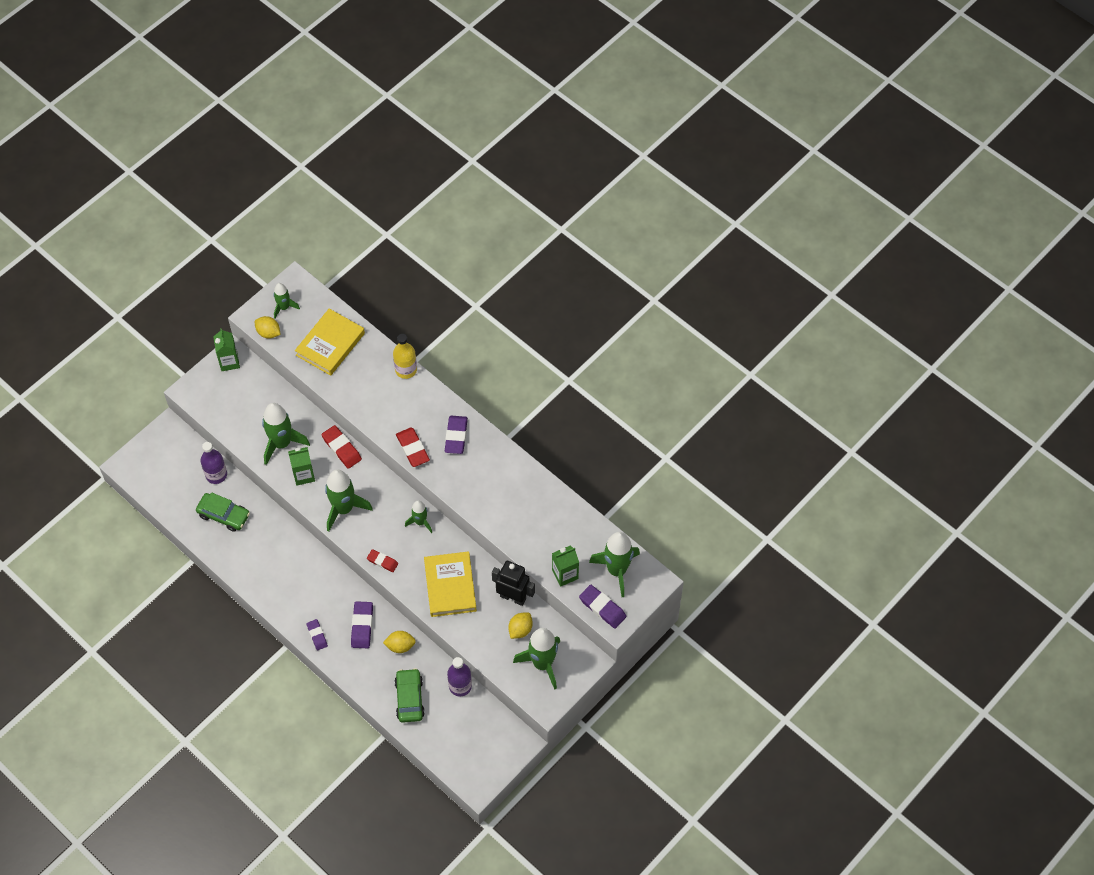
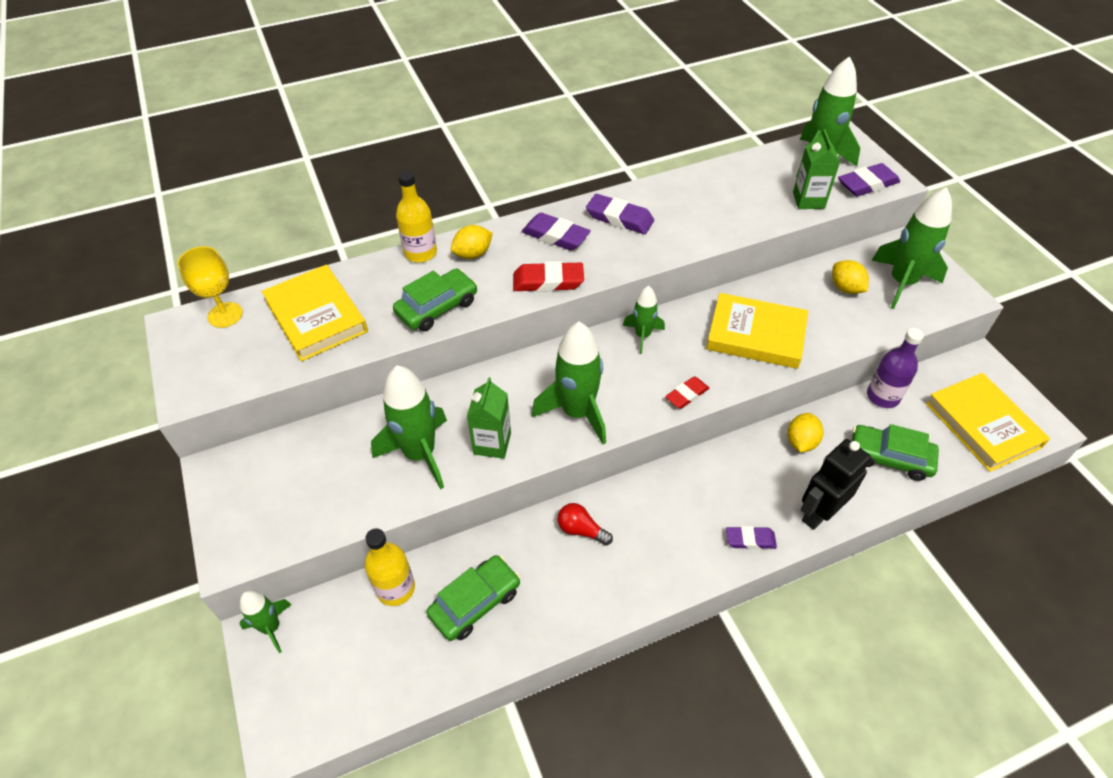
camera: 65 degrees left, 10 degrees down
purple bottle [201,442,227,484] -> yellow bottle [365,528,415,606]
green carton [213,328,240,371] -> none
yellow lemon [255,316,281,338] -> yellow lemon moved to [451,225,493,259]
green rocket [273,283,300,319] -> green rocket moved to [240,590,292,653]
red eraser [321,425,362,469] -> none
purple eraser [351,601,373,648] -> purple eraser moved to [586,194,654,234]
black robot [492,561,535,606] -> black robot moved to [801,439,871,530]
none -> yellow goblet [178,246,243,328]
none -> green car [393,268,477,331]
none -> red light bulb [558,503,613,545]
none -> yellow book [926,373,1050,472]

